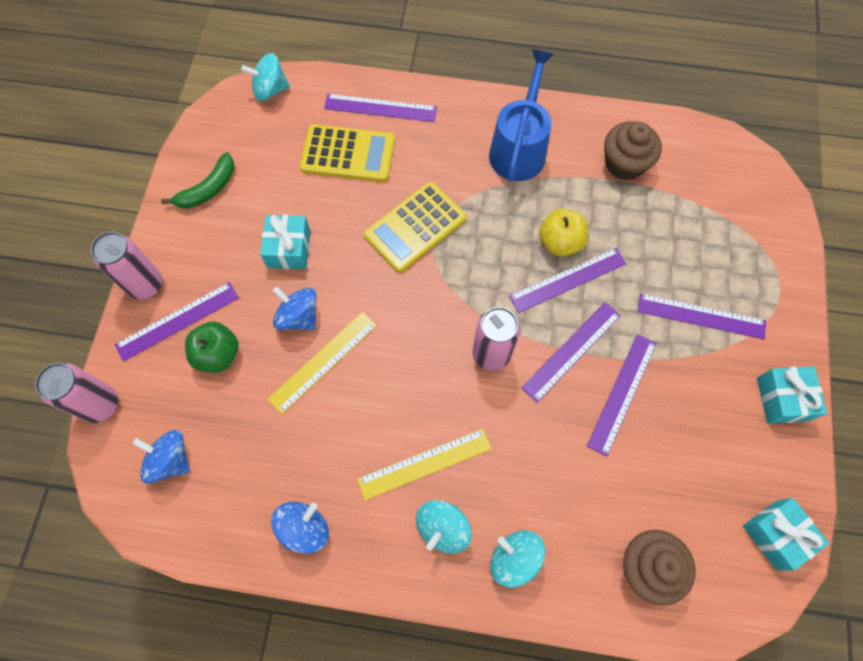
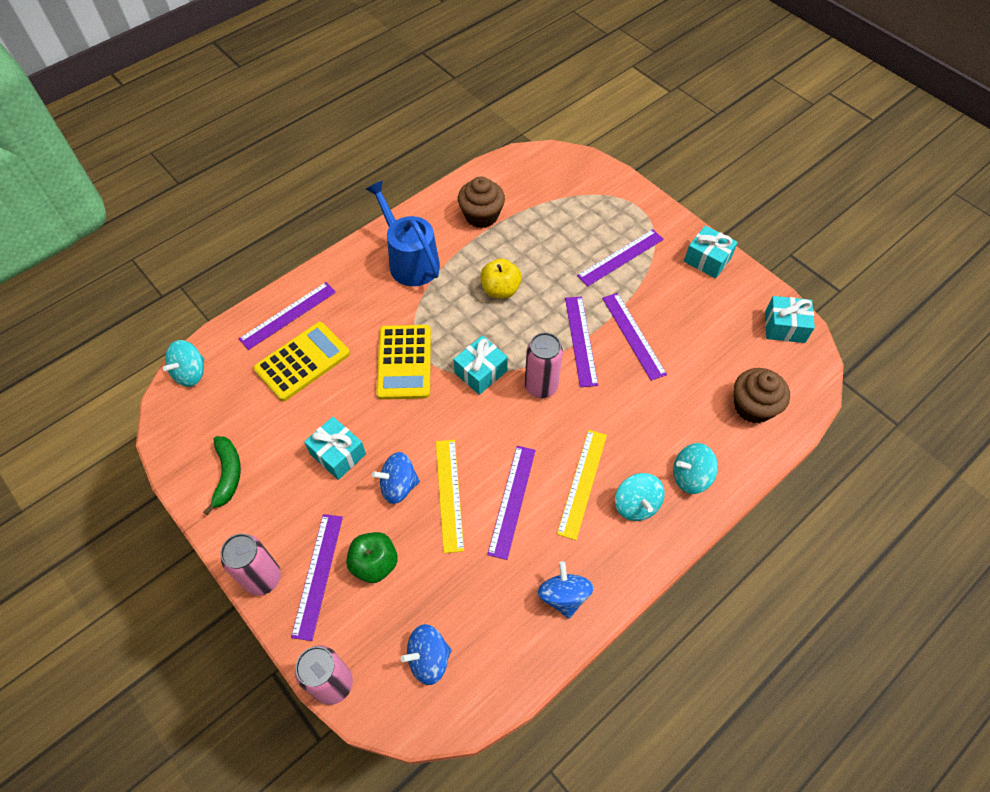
camera: 50 degrees left, 10 degrees down
purple ruler [509,248,626,313] -> purple ruler moved to [487,446,536,560]
none -> turquoise gift [453,336,508,395]

